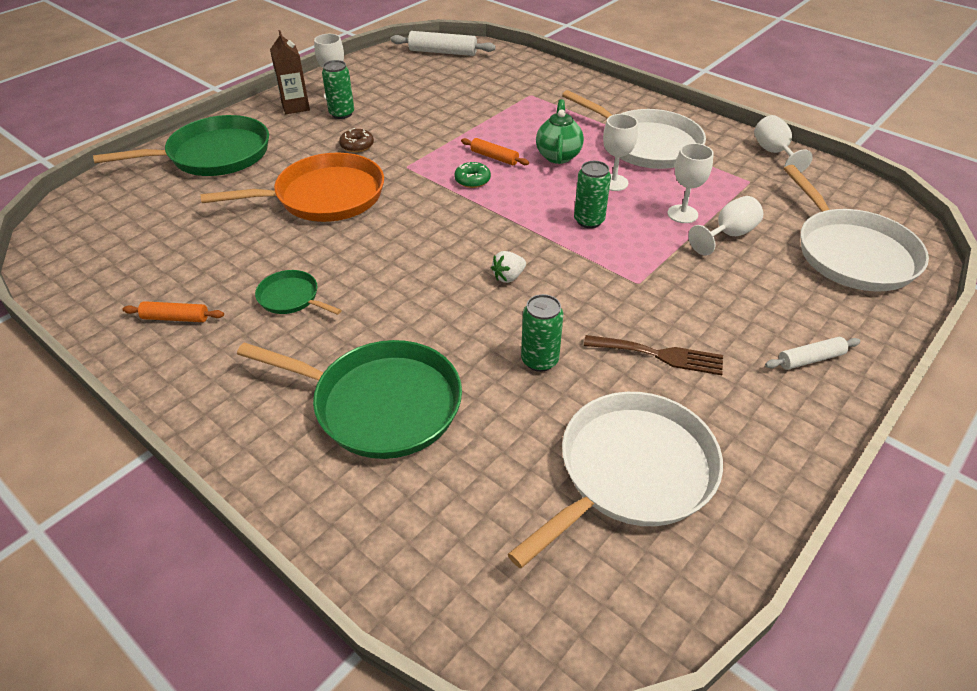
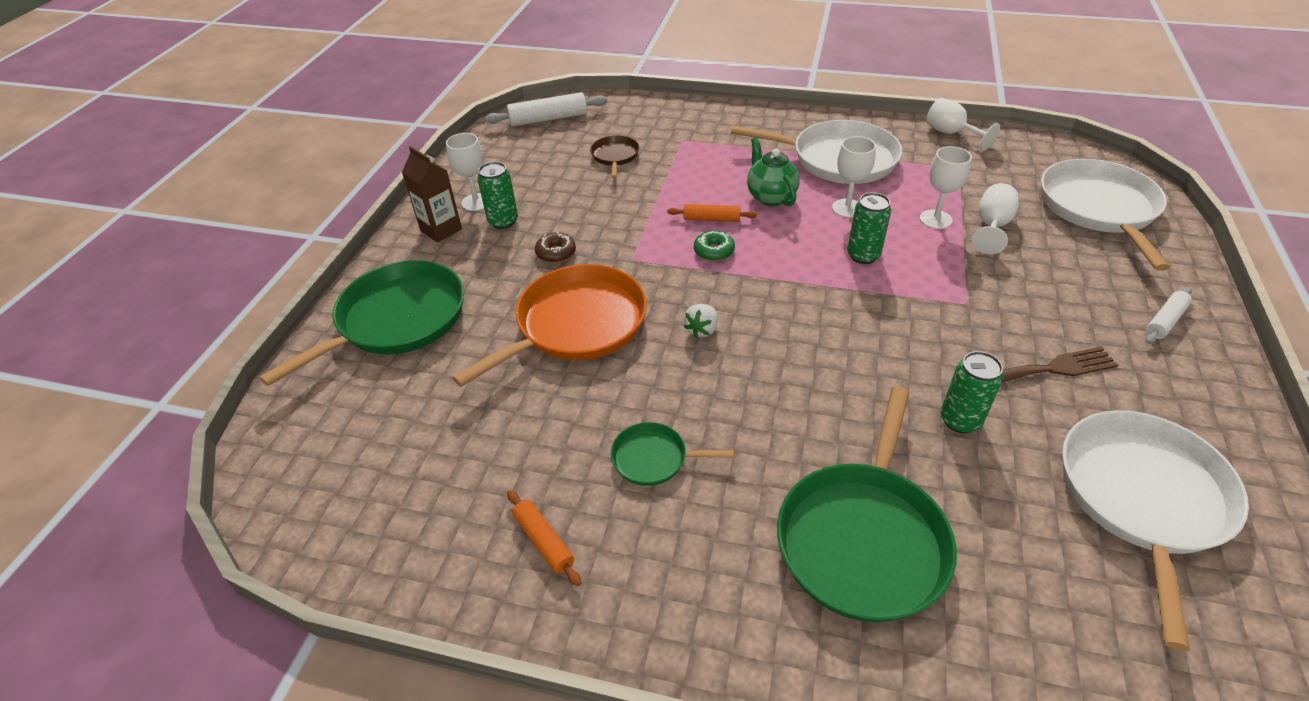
camera: 25 degrees left, 0 degrees up
orange rolling pin [123,301,224,322] -> orange rolling pin turned 75 degrees clockwise [507,490,581,586]
green pan [237,340,462,459] -> green pan turned 120 degrees clockwise [777,386,957,622]
white strawberry [491,251,526,283] -> white strawberry moved to [684,304,717,338]
white pan [784,165,929,292] -> white pan turned 135 degrees counterclockwise [1041,159,1170,271]
none -> brown pan [590,136,639,178]

